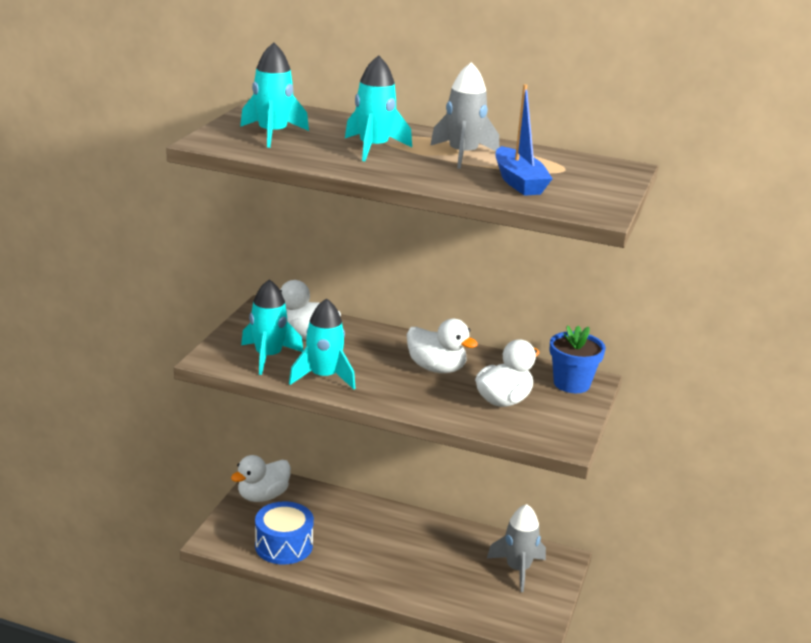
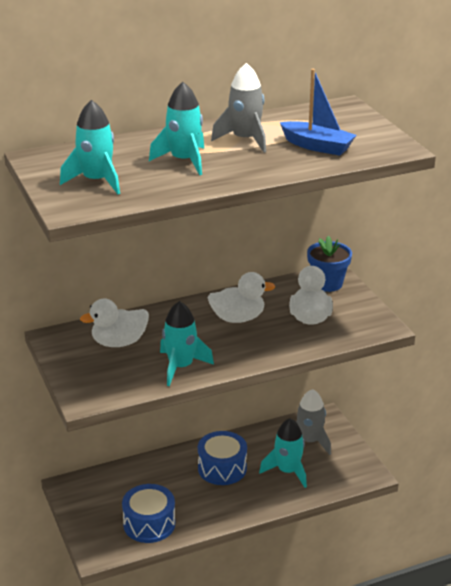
camera: 40 degrees left, 5 degrees up
white duck [231,455,291,502] -> none
turquoise rocket [241,279,303,375] -> turquoise rocket moved to [259,418,307,488]
none -> blue drum [198,431,247,485]

